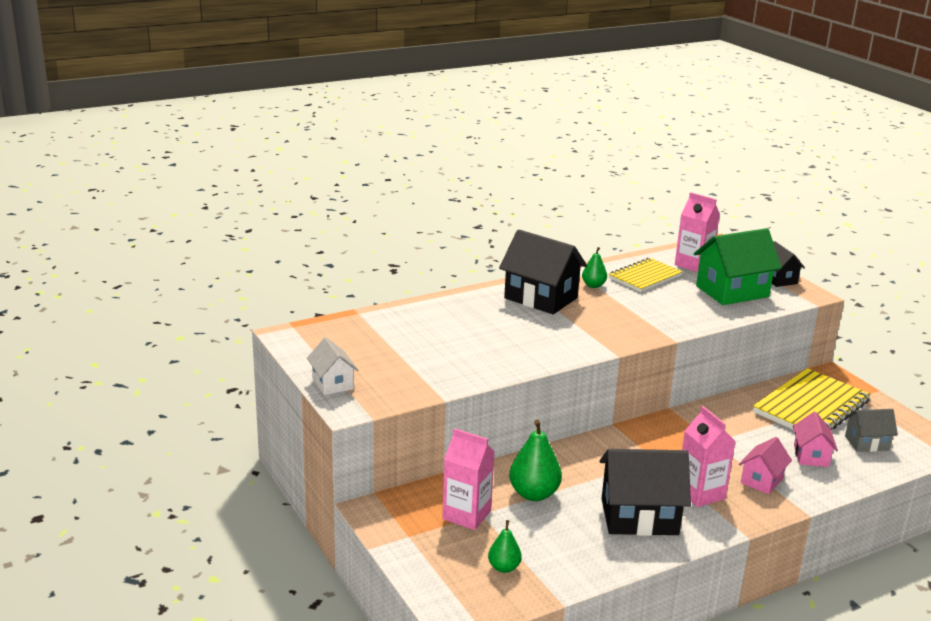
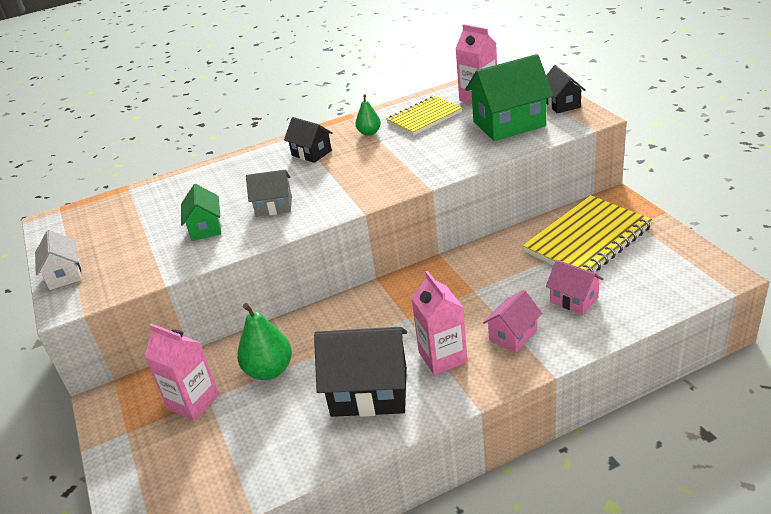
camera: 10 degrees right, 10 degrees up
green pear [488,520,522,573] -> none
black house [499,229,587,314] -> black house [284,117,333,163], size x0.55
pink house [793,412,838,467] -> pink house turned 60 degrees counterclockwise [546,260,604,315]
grey house [845,409,898,452] -> grey house moved to [246,170,292,217]
none -> green house [181,184,221,241]

